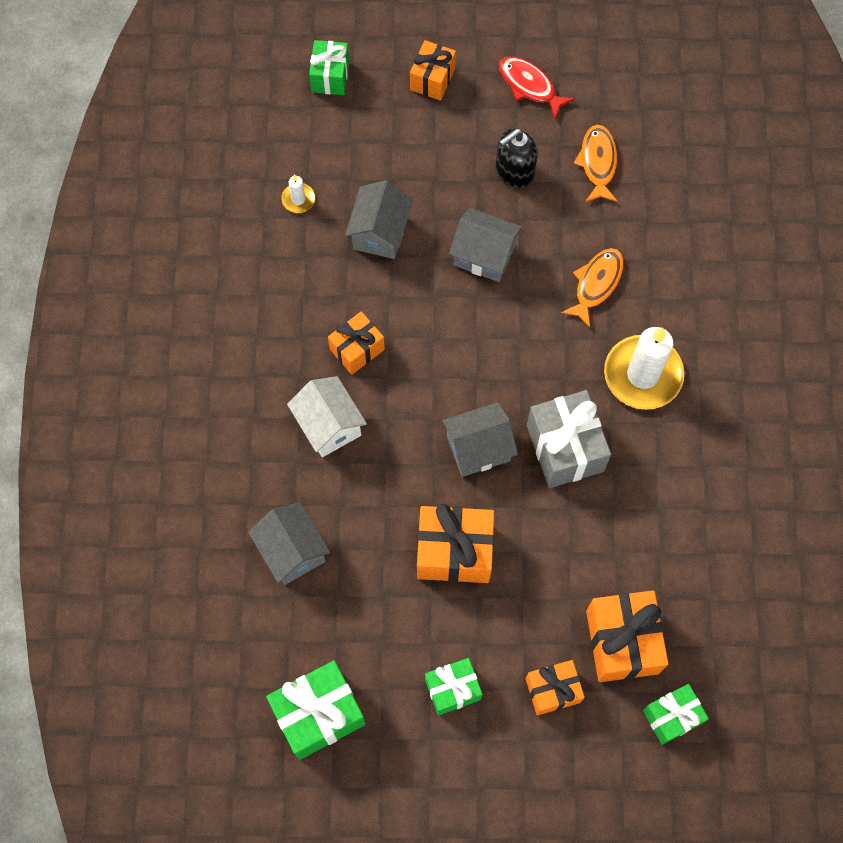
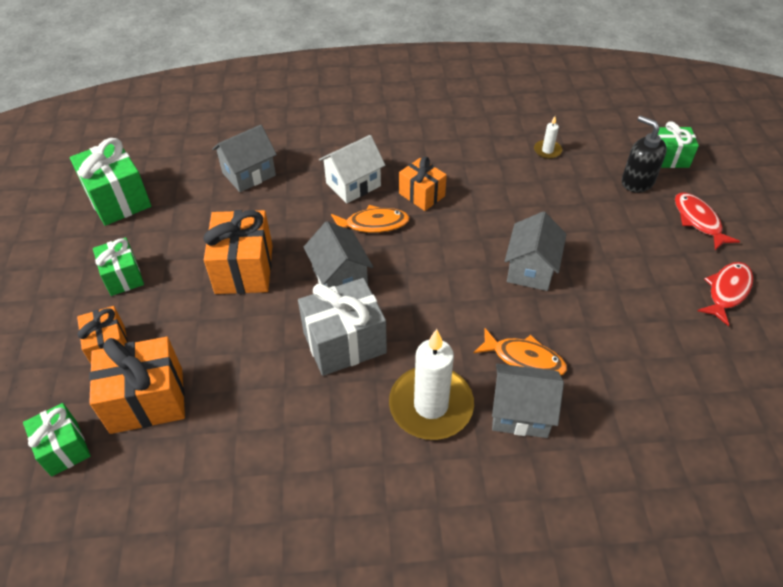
camera: 85 degrees right, 20 degrees down
grey house [345,180,413,259] -> grey house moved to [492,364,564,438]
orange gift [410,40,456,101] -> red fish [675,192,740,250]
black soap dispenser [496,129,538,188] -> black soap dispenser moved to [622,115,667,193]
orange fish [574,124,617,202] -> orange fish moved to [331,205,410,233]

